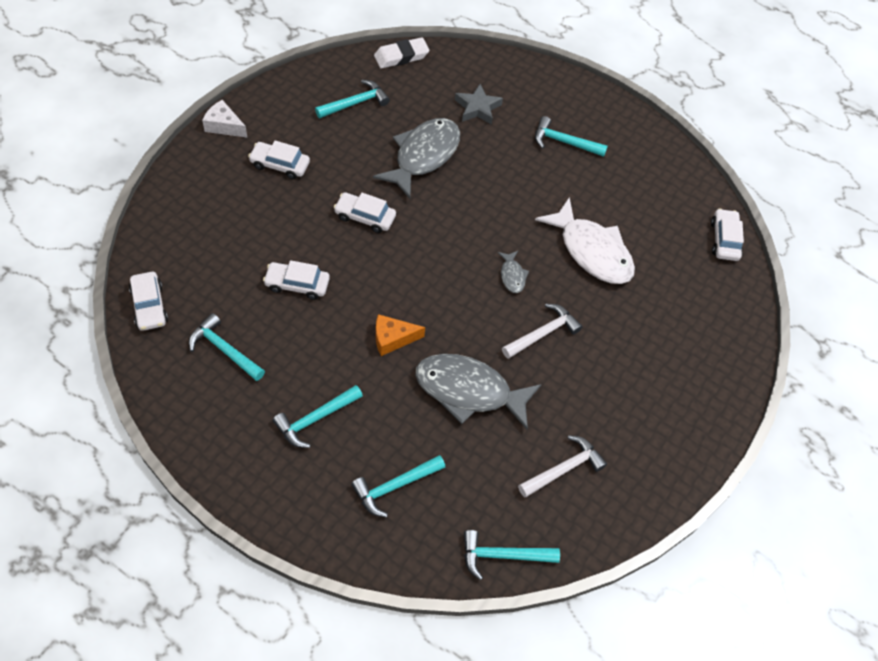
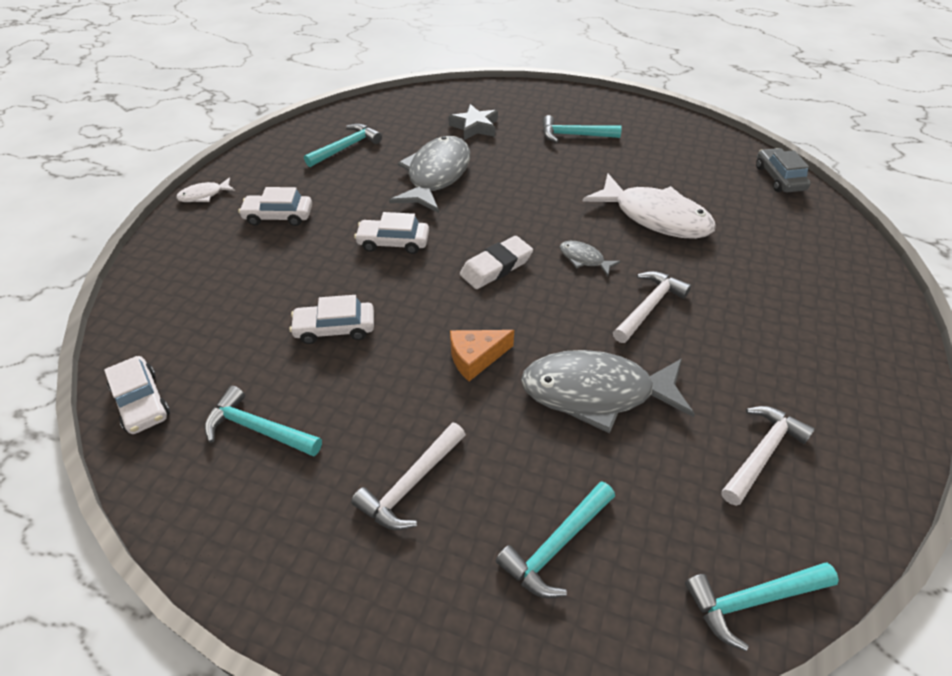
camera: 10 degrees left, 10 degrees down
white cheese [202,100,247,138] -> white fish [176,178,235,202]
turquoise hammer [273,385,363,448] -> white hammer [351,422,466,530]
white eraser [374,37,429,69] -> white eraser moved to [460,236,533,289]
grey fish [497,251,529,293] -> grey fish turned 150 degrees clockwise [560,241,621,276]
white car [711,208,744,261] -> grey car [756,148,811,193]

